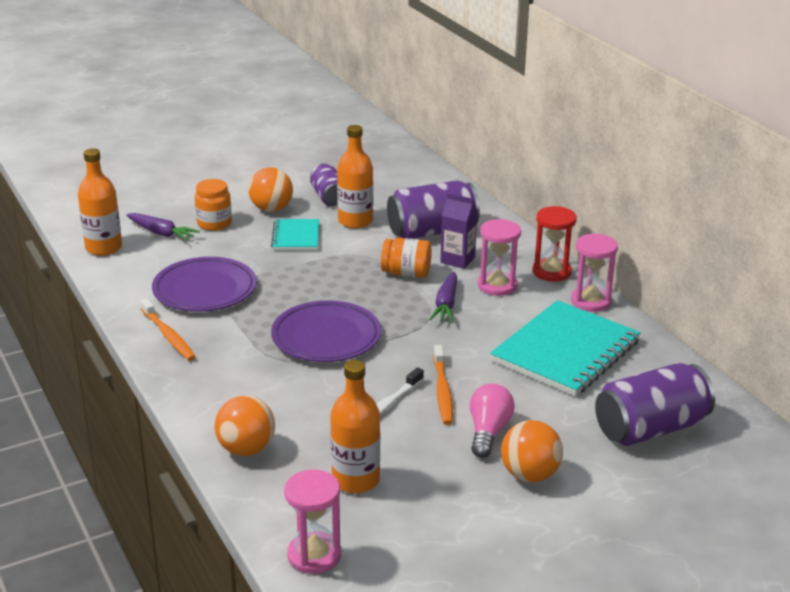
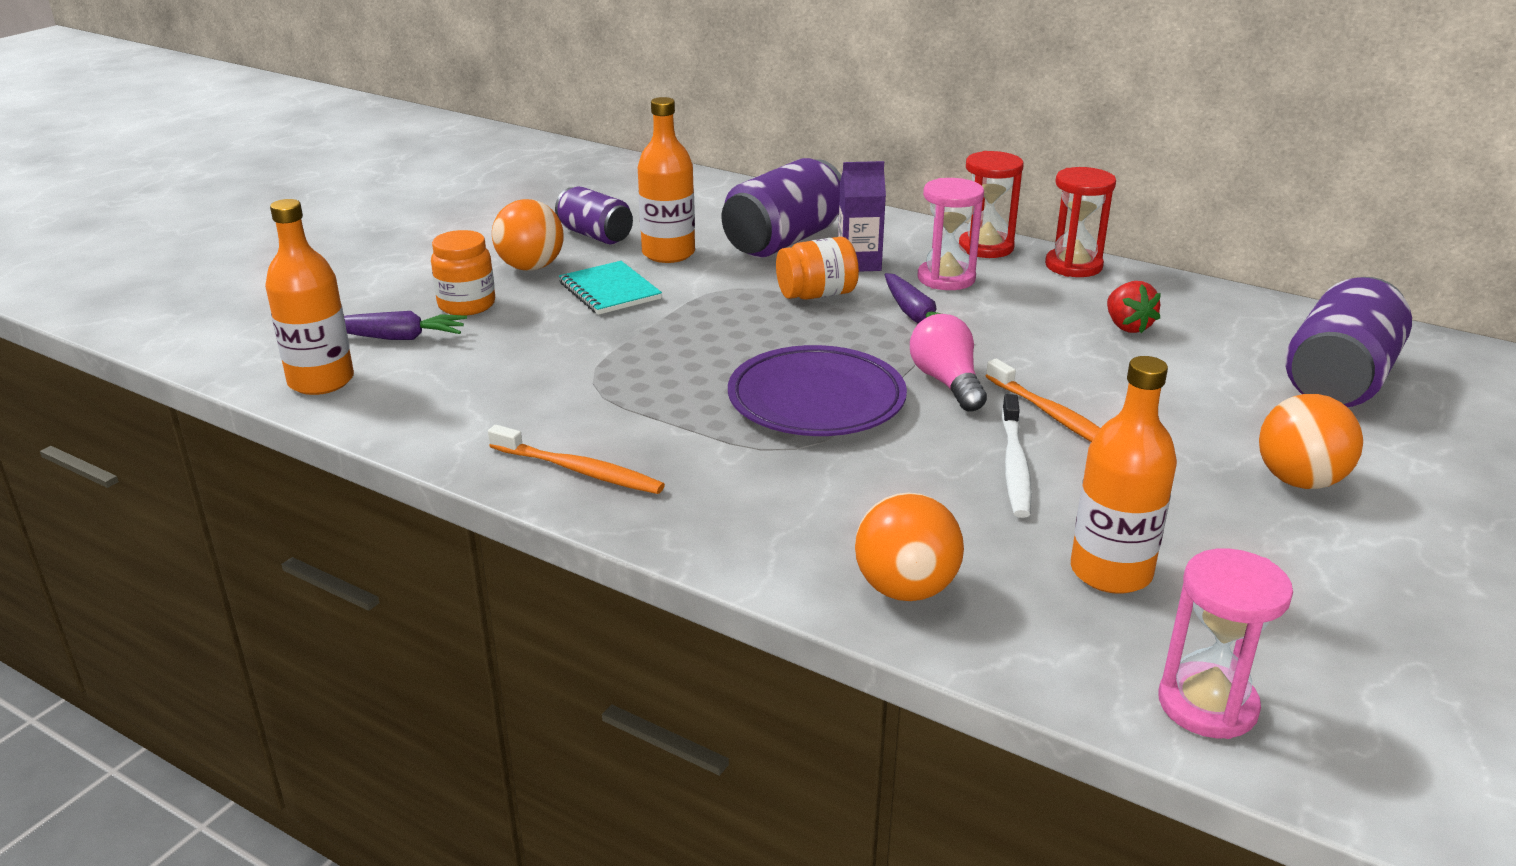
camera: 30 degrees left, 0 degrees up
purple plate [152,257,257,312] -> none
pink light bulb [470,383,515,458] -> pink light bulb moved to [910,314,987,412]
turquoise notebook [490,300,641,396] -> red strawberry [1107,281,1161,333]
pink hourglass [571,233,618,312] -> red hourglass [1045,167,1116,277]

